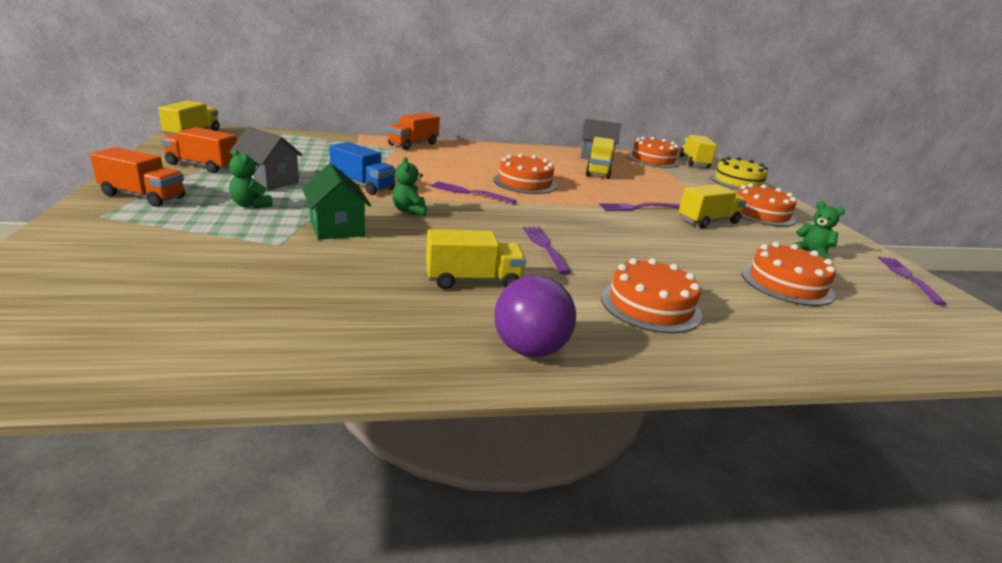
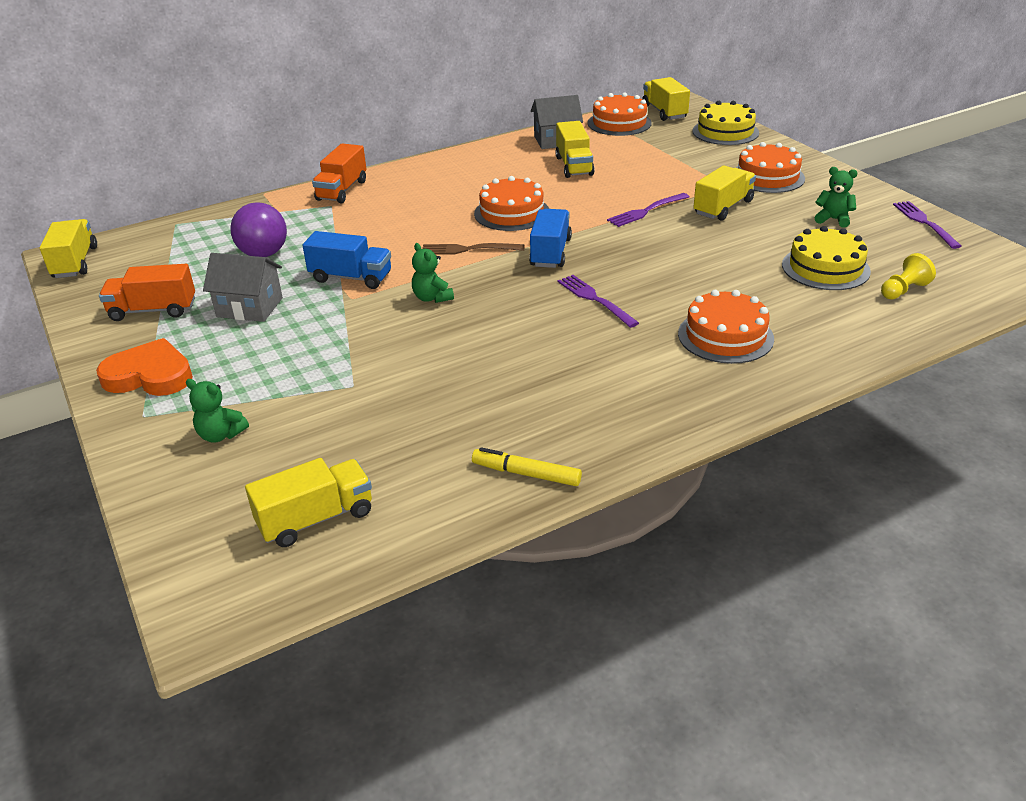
camera: 15 degrees left, 10 degrees up
orange truck [90,147,185,207] -> orange heart [96,338,193,396]
green teddy bear [229,149,273,208] -> green teddy bear moved to [186,379,249,443]
green house [302,163,371,240] -> none
yellow truck [426,229,526,289] -> yellow truck moved to [245,458,372,547]
purple fork [431,182,517,204] -> brown fork [423,243,525,255]
purple ball [494,275,576,357] -> purple ball moved to [230,202,287,257]
orange cake [742,242,836,306] -> yellow cake [782,226,871,290]
none -> yellow marker [472,447,582,486]
none -> blue truck [529,209,572,268]
none -> yellow pawn [881,253,936,300]

